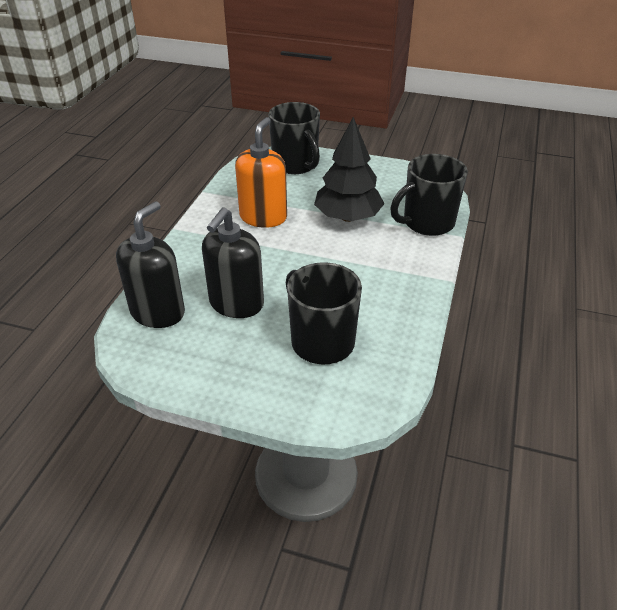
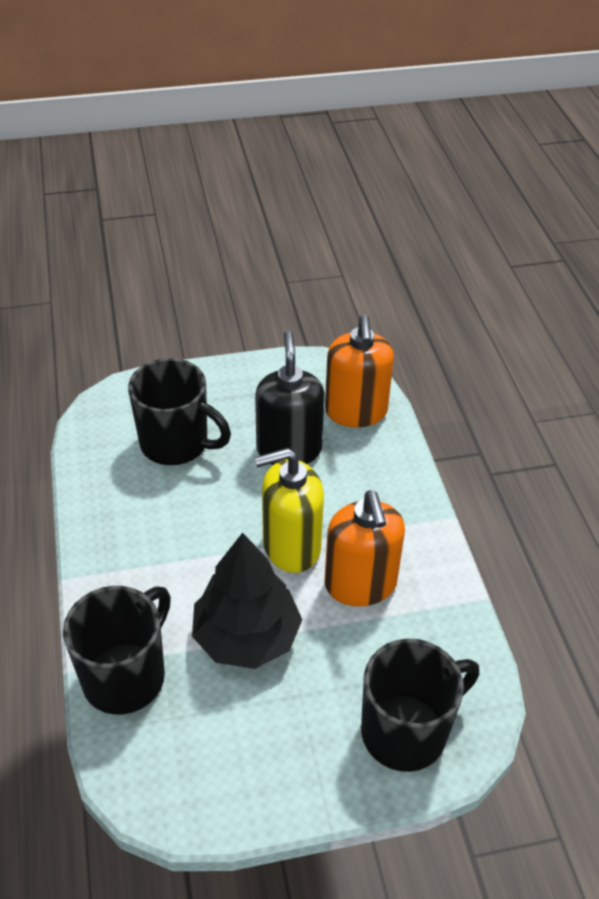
camera: 150 degrees right, 5 degrees up
black soap dispenser [116,201,185,328] -> orange soap dispenser [325,315,394,427]
black mug [269,102,320,174] -> black mug turned 120 degrees clockwise [361,639,479,772]
none -> yellow soap dispenser [255,448,324,573]

